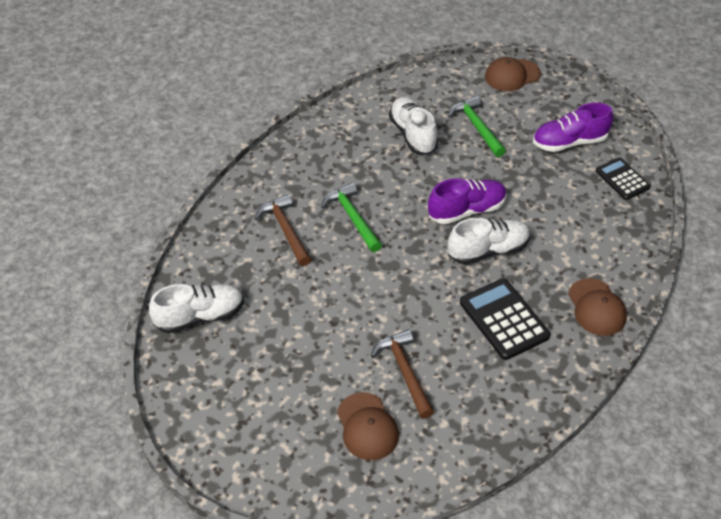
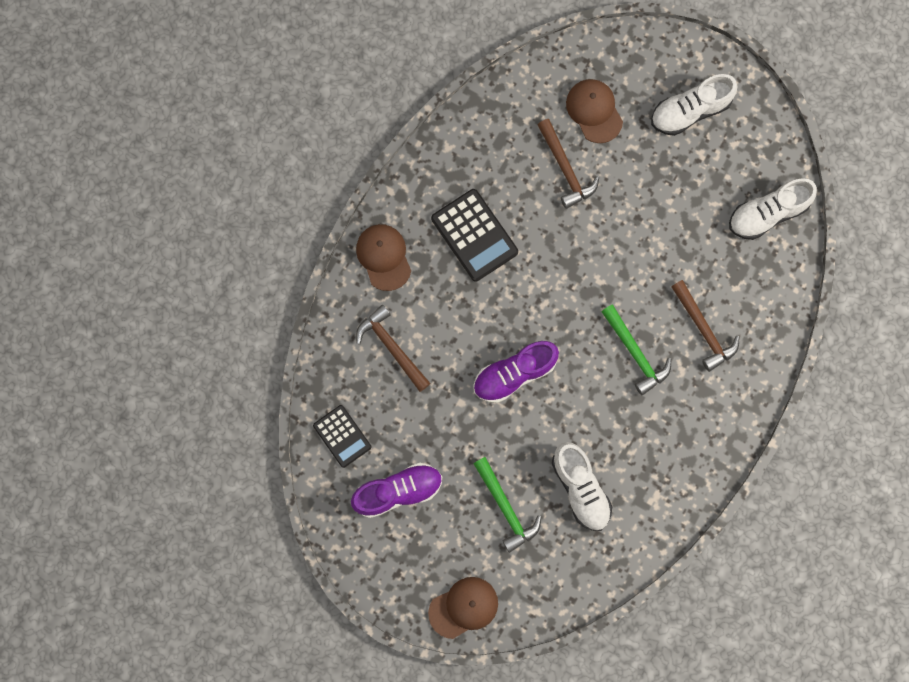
camera: 175 degrees right, 30 degrees up
white shoe [448,218,530,264] -> white shoe moved to [651,74,738,136]
none -> brown hammer [356,305,431,392]

